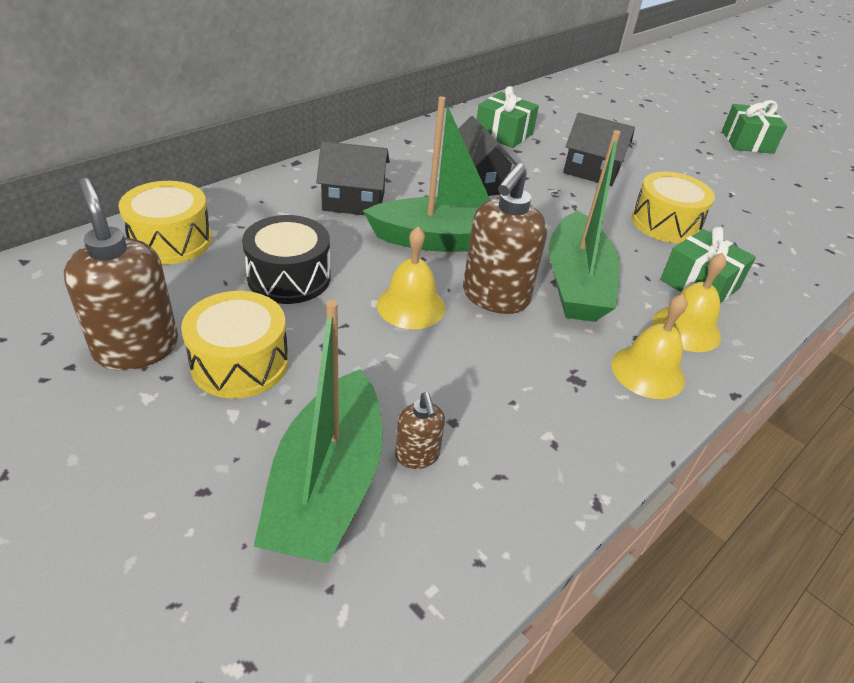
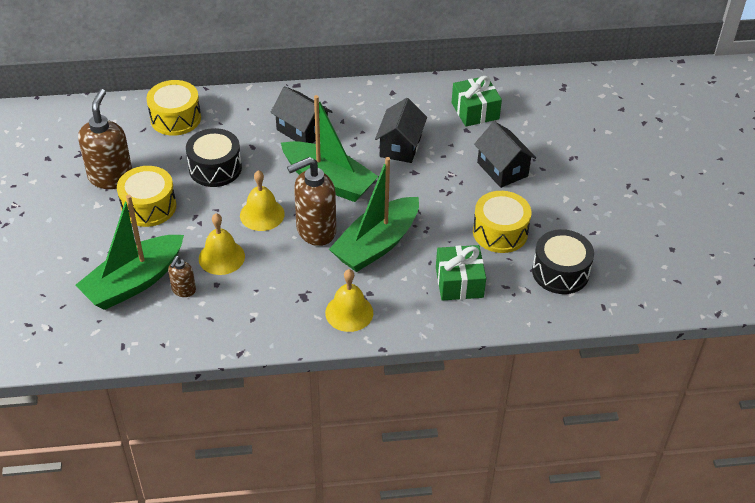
camera: 40 degrees right, 5 degrees up
yellow bell [653,253,726,352] -> yellow bell moved to [199,213,245,275]
green gift [722,100,787,154] -> none
none -> black drum [532,229,594,294]

